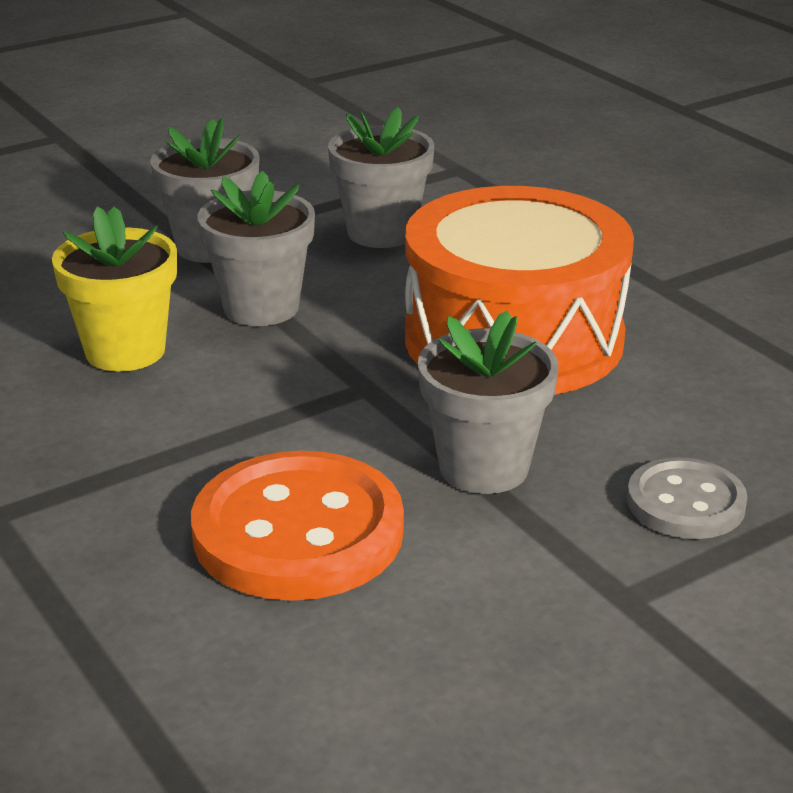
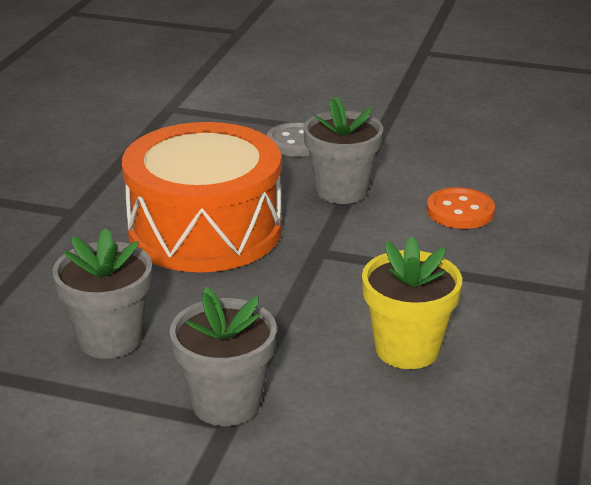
camera: 130 degrees left, 0 degrees up
orange button [191,451,404,601] -> orange button [427,187,495,229], size x0.57
grey flower pot [197,171,315,326] -> none

